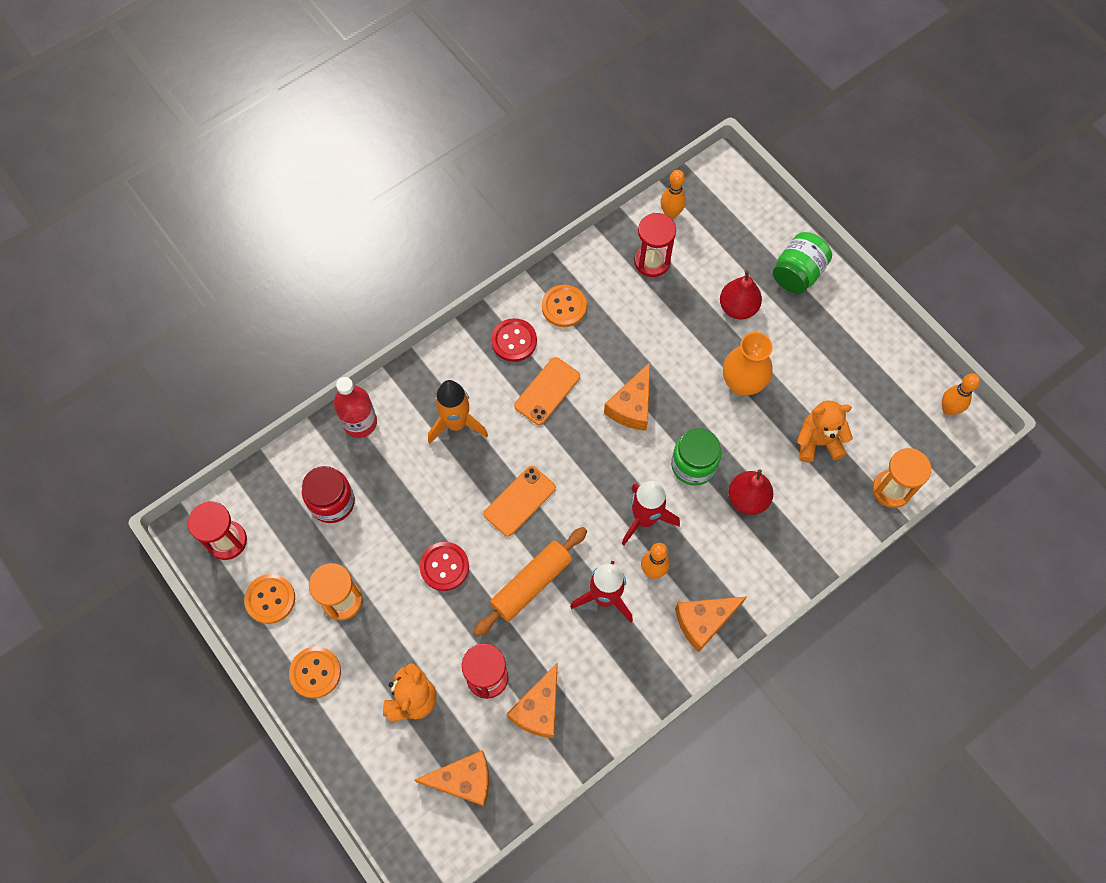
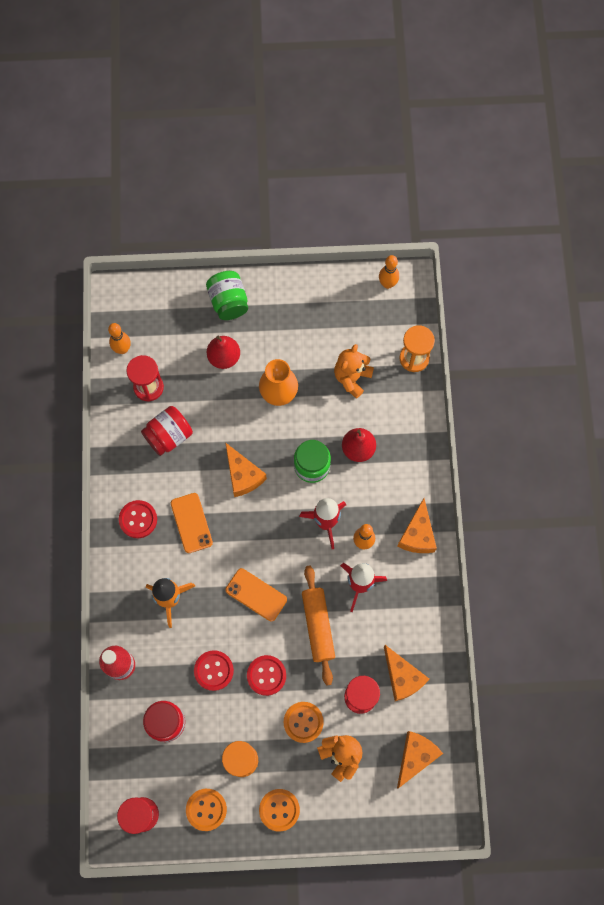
camera: 55 degrees left, 5 degrees up
orange phone [484,466,556,536] -> orange phone turned 45 degrees counterclockwise [226,568,287,622]
orange button [542,285,587,327] -> orange button moved to [284,702,324,743]
none -> red jar [141,406,193,456]
none -> red button [194,650,234,691]

